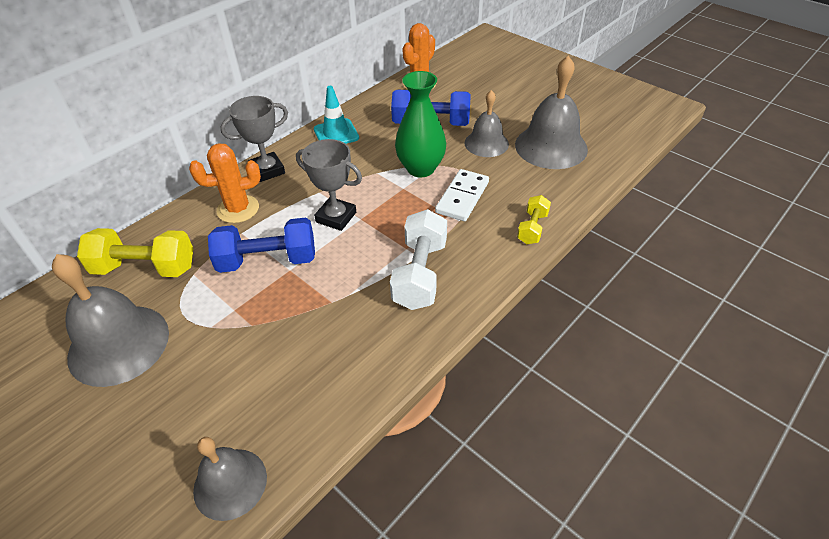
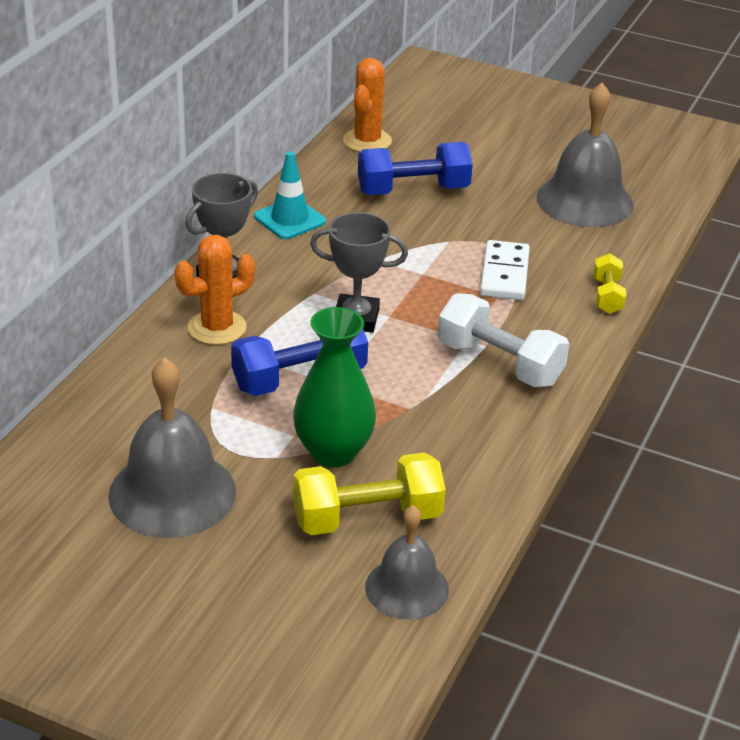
camera: 20 degrees left, 10 degrees down
yellow dumbbell [77,228,193,277] -> yellow dumbbell moved to [293,452,446,535]
white dumbbell [390,209,447,310] -> white dumbbell turned 45 degrees counterclockwise [437,293,569,387]
green vase [395,71,446,177] -> green vase moved to [293,307,376,467]
grey bell [465,90,509,157] -> none

